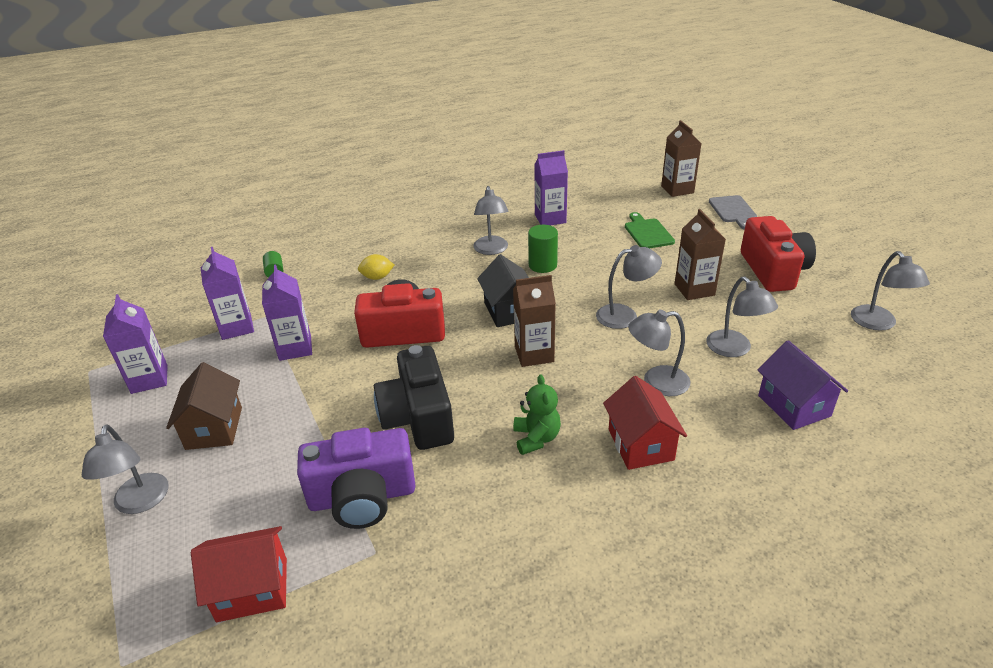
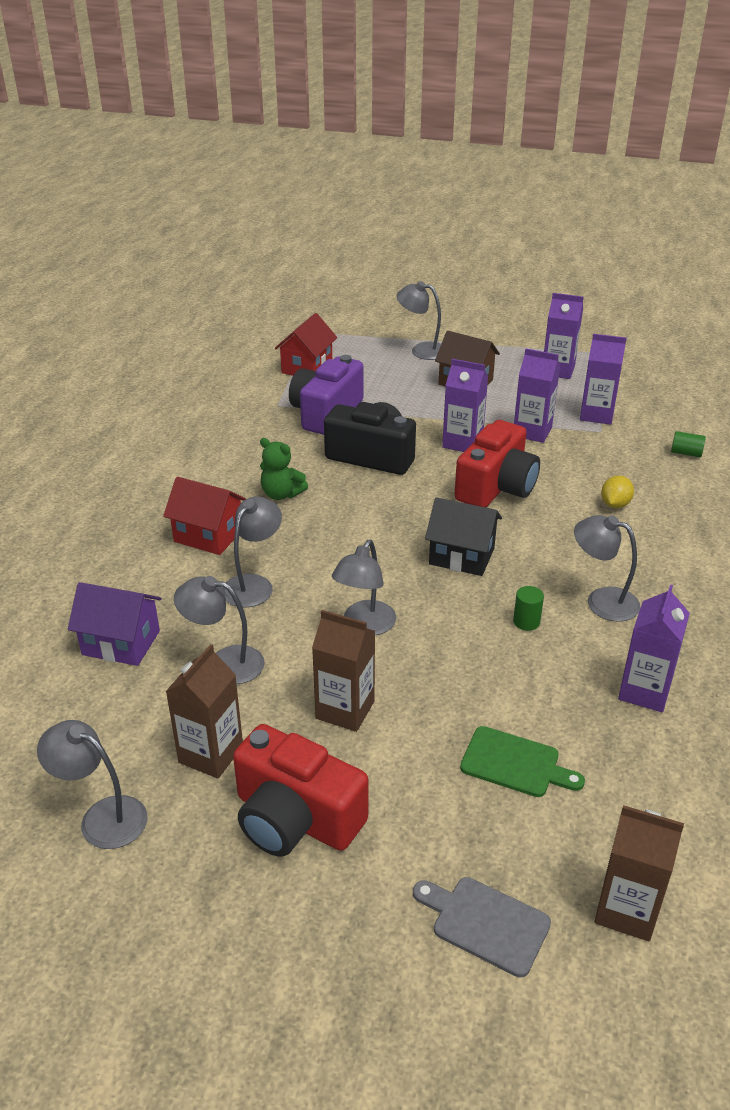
camera: 125 degrees right, 0 degrees up
brown carton [513,275,556,367] -> brown carton moved to [166,644,243,779]
green cylinder [528,225,558,273] -> green cylinder [513,586,544,631], size x0.65
none -> purple carton [442,359,488,452]

